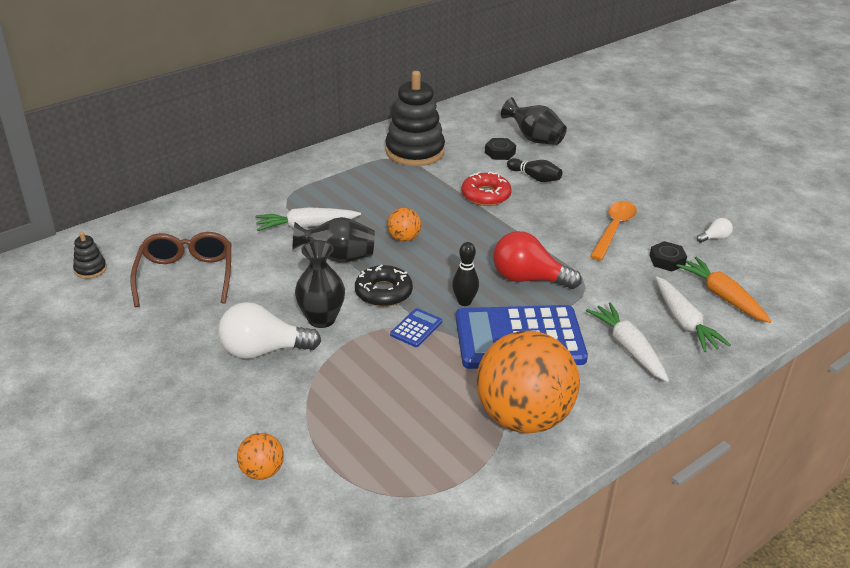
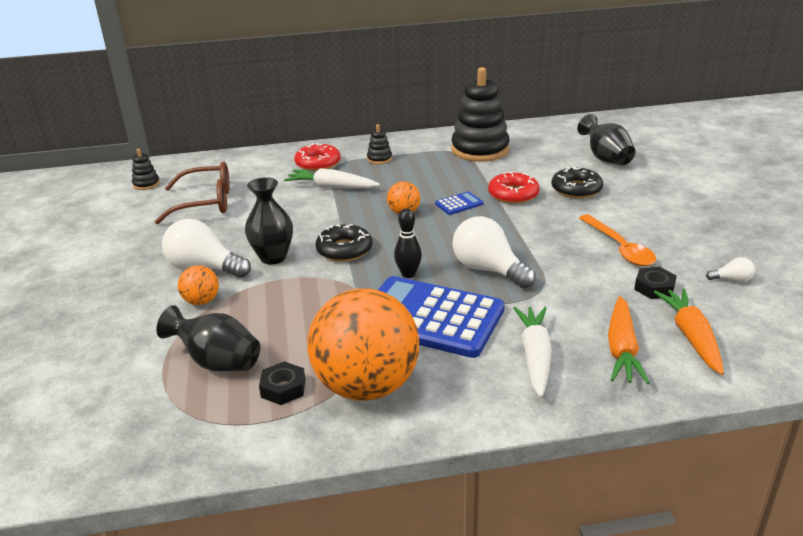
camera: 30 degrees right, 5 degrees down
brown glasses [131,232,231,307] -> brown glasses turned 60 degrees clockwise [155,161,230,224]
orange ball [237,433,284,480] -> orange ball moved to [178,265,219,305]
black vase [292,217,375,263] -> black vase moved to [157,305,261,371]
blue calculator [390,308,442,347] -> blue calculator moved to [435,191,483,215]
black nut [485,138,516,160] -> black nut moved to [259,361,305,405]
red light bulb [493,231,582,289] -> white light bulb [453,216,536,289]
black bowling pin [507,158,562,182] -> black donut [551,167,603,198]
orange spoon [590,201,637,261] -> orange spoon turned 105 degrees clockwise [579,214,656,266]
white carrot [655,276,731,352] -> orange carrot [608,296,649,384]
none -> red donut [294,143,341,171]
none -> black stacking toy [367,124,392,164]

